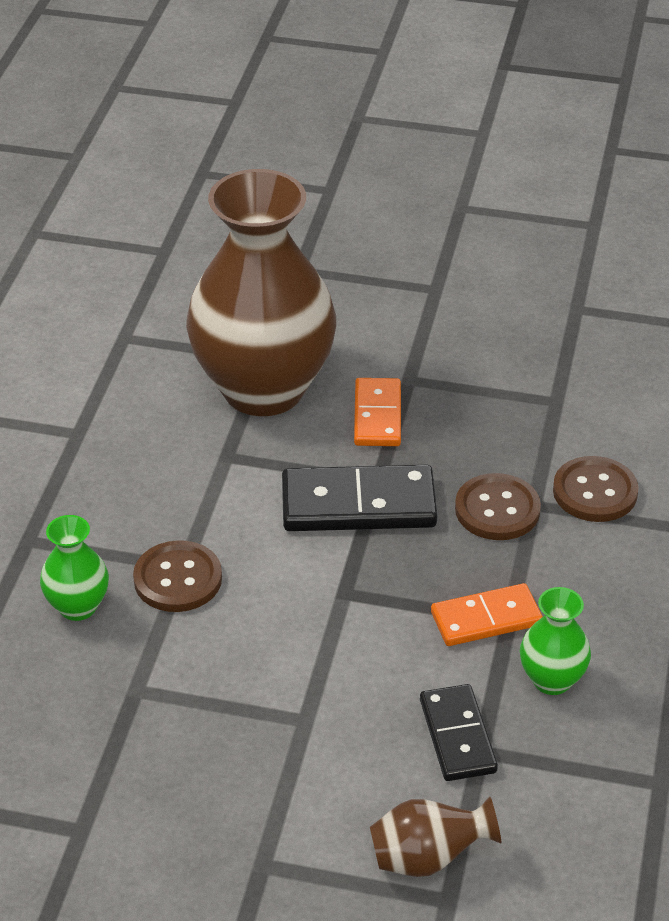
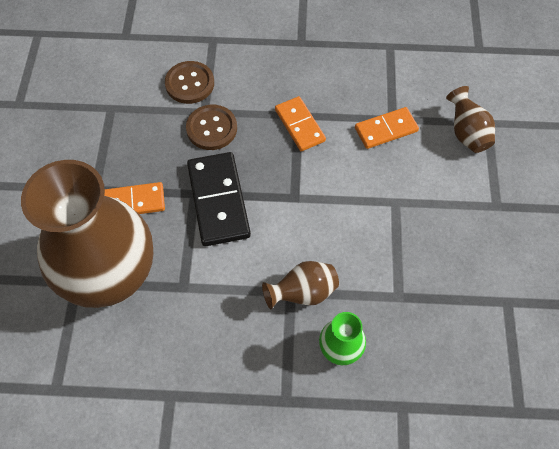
camera: 100 degrees left, 20 degrees up
brown button [133,540,222,612] -> brown vase [262,261,339,309]
black domino [420,684,498,781] -> orange domino [355,107,419,149]
green vase [520,587,591,695] -> none

